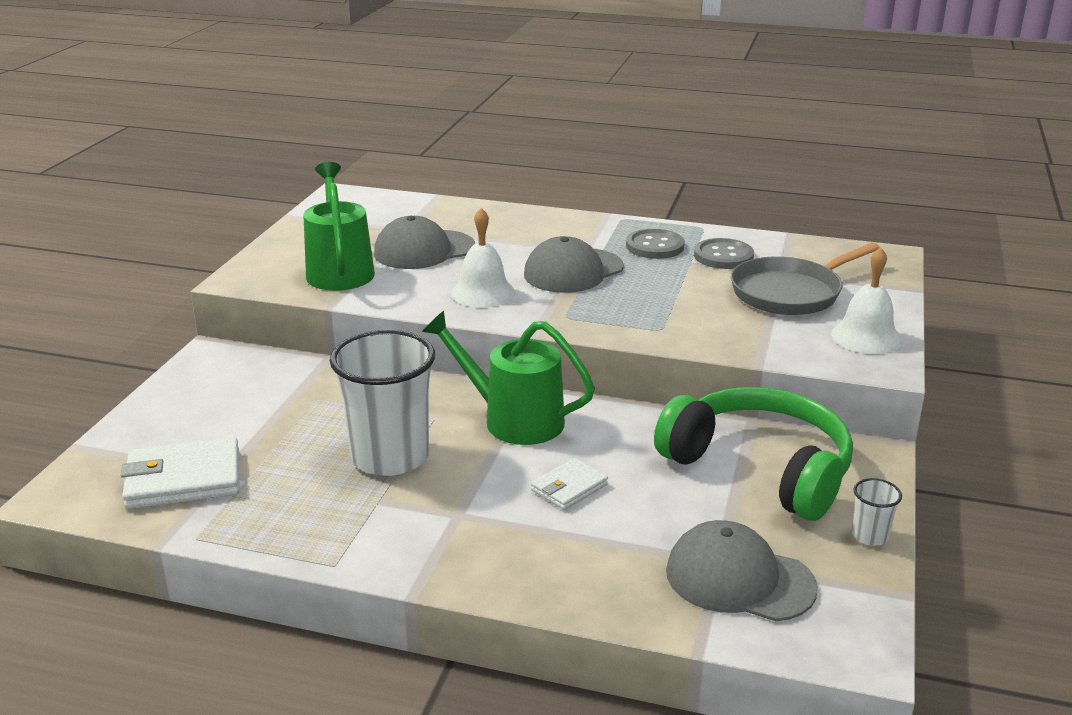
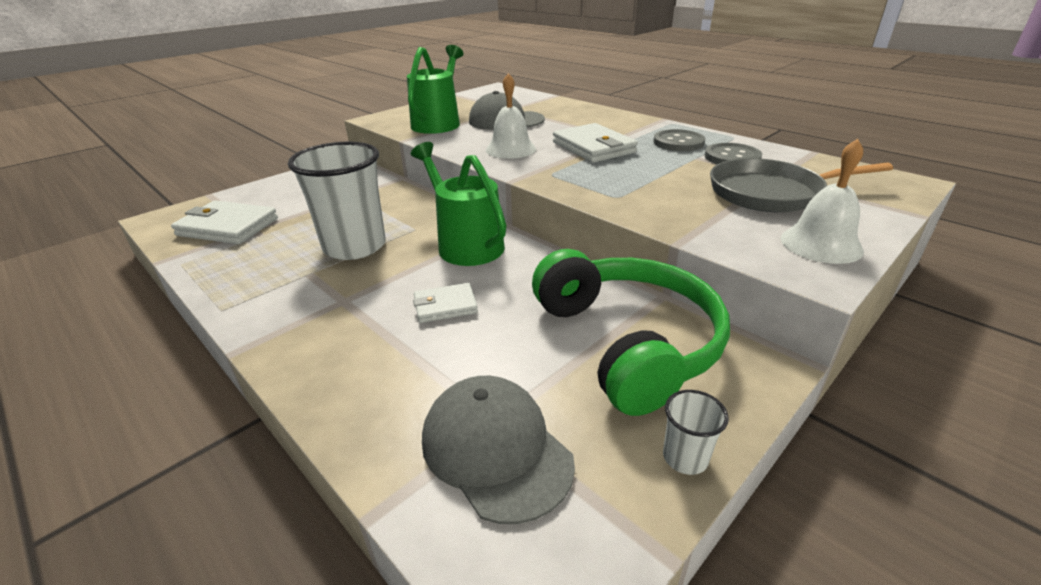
camera: 30 degrees right, 5 degrees up
grey cap [524,236,624,293] -> white wallet [553,123,638,163]

